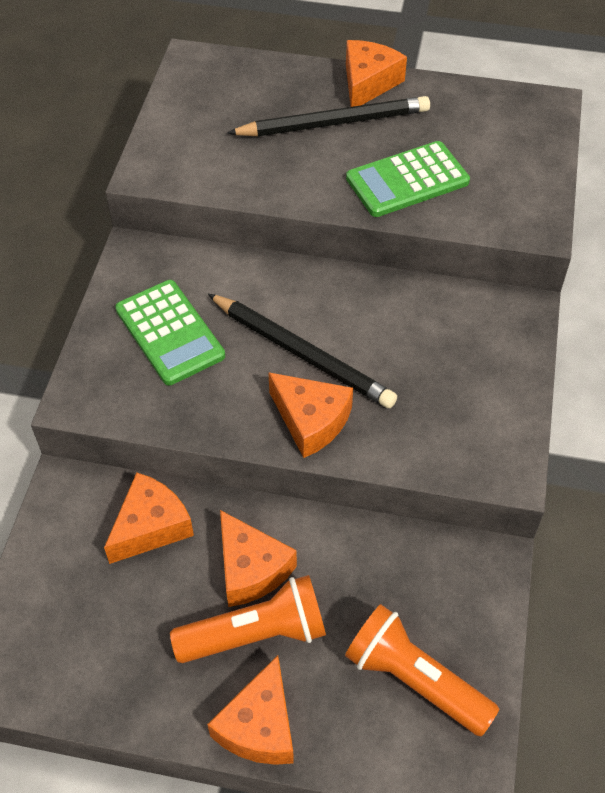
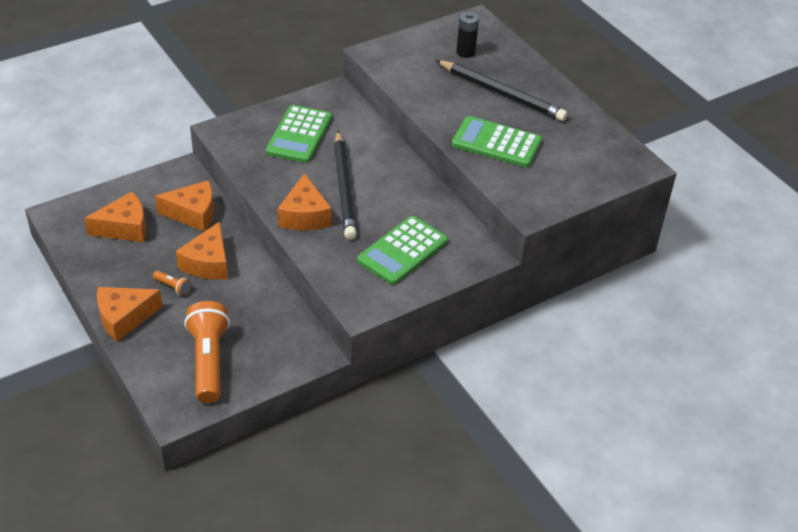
camera: 45 degrees right, 10 degrees down
orange flashlight [170,575,326,663] -> orange flashlight [153,271,191,296], size x0.42
orange cheese [346,40,407,107] -> orange cheese moved to [84,192,146,242]
none -> green calculator [357,216,448,285]
none -> black battery [456,11,479,58]

